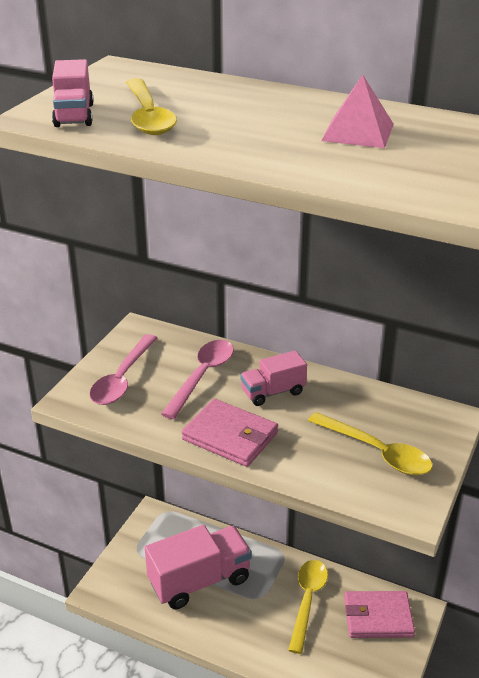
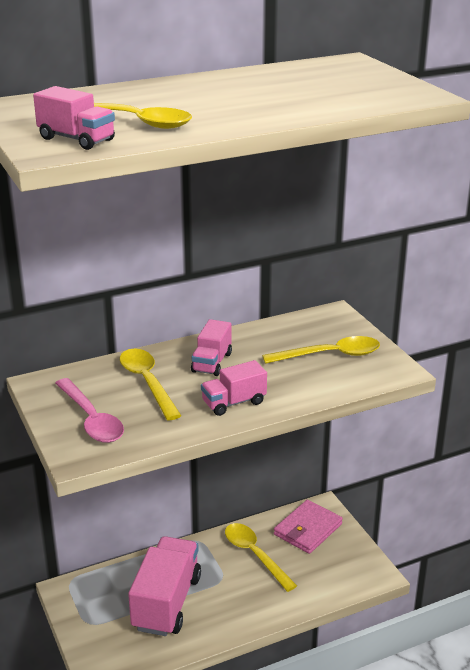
camera: 50 degrees left, 5 degrees down
pink spoon [161,340,234,419] -> yellow spoon [120,348,182,420]
pink wallet [182,399,278,467] -> pink truck [201,360,267,416]
pink pyramid [321,75,394,148] -> none

